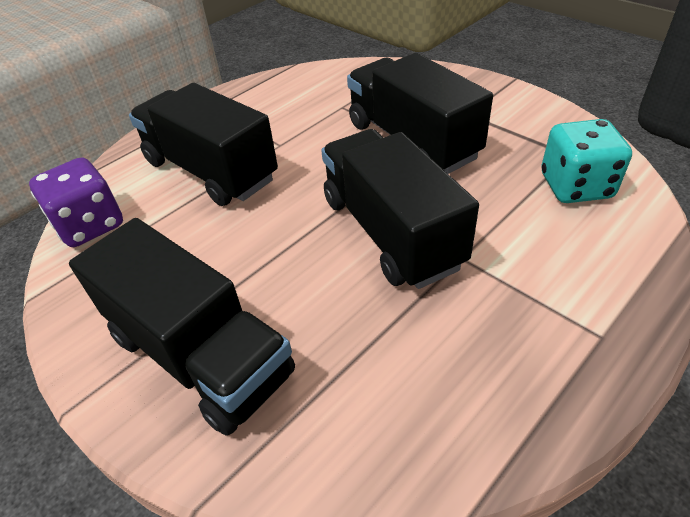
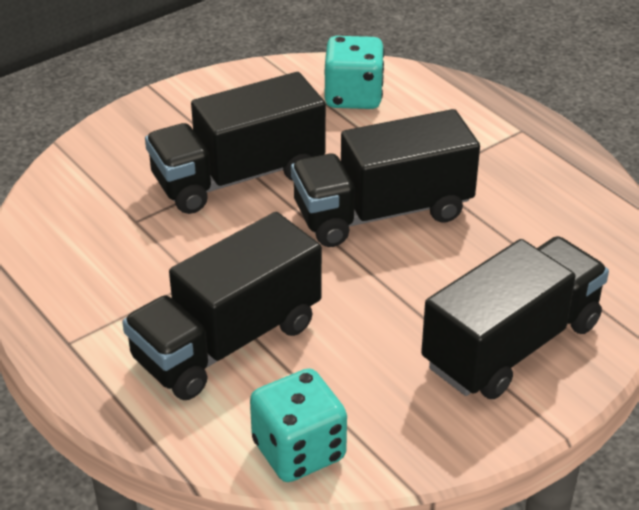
camera: 85 degrees left, 5 degrees down
purple dice [29,157,123,247] -> turquoise dice [250,368,347,482]

